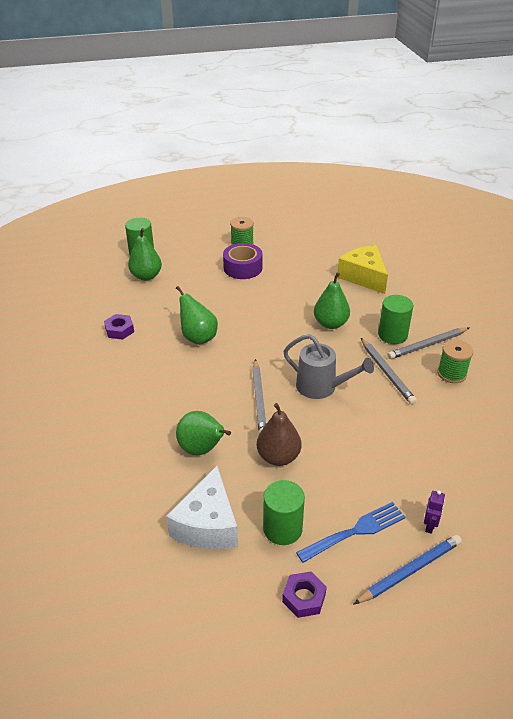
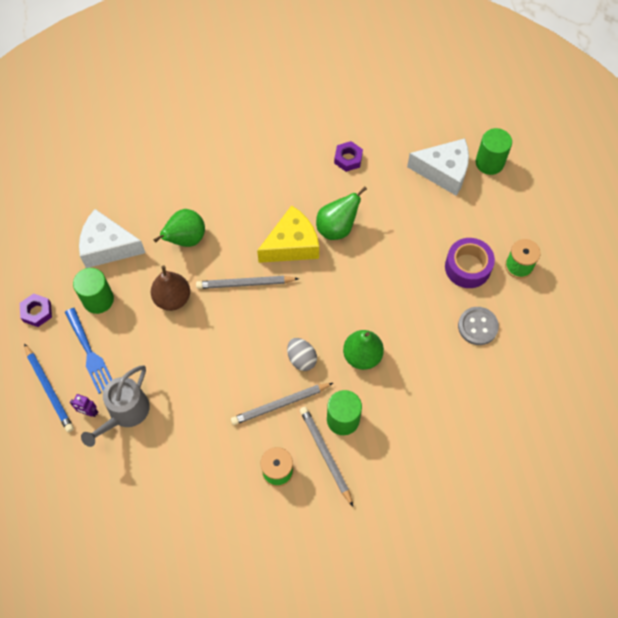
camera: 90 degrees right, 25 degrees up
green pear [128,228,162,281] -> white cheese [407,138,469,196]
grey watering can [283,334,374,399] -> grey watering can moved to [81,366,150,447]
yellow cheese [338,245,388,294] -> yellow cheese moved to [257,205,319,263]
none -> grey egg [287,338,317,371]
none -> grey button [458,307,499,345]

